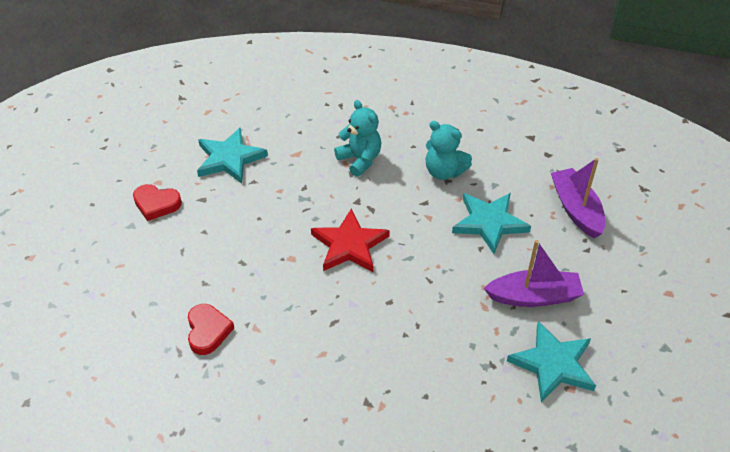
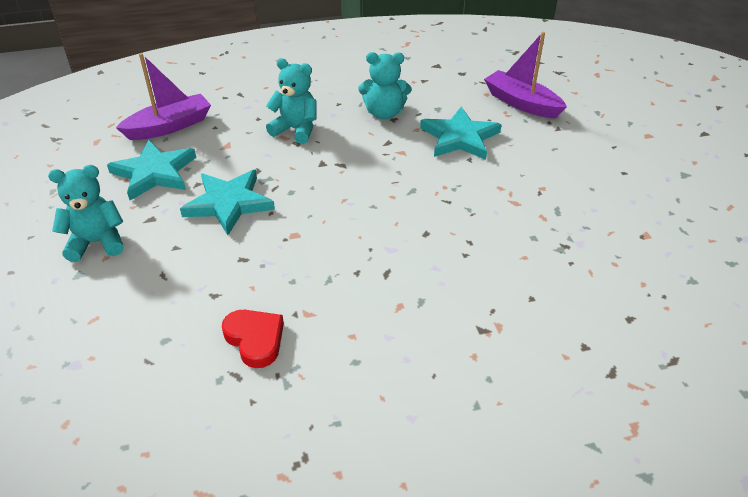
camera: 30 degrees left, 5 degrees down
red heart [133,184,182,221] -> turquoise teddy bear [48,165,124,262]
red star [311,209,390,272] -> none
purple boat [484,240,584,307] -> purple boat moved to [116,53,211,140]
turquoise star [507,321,596,402] -> turquoise star moved to [180,170,275,235]

